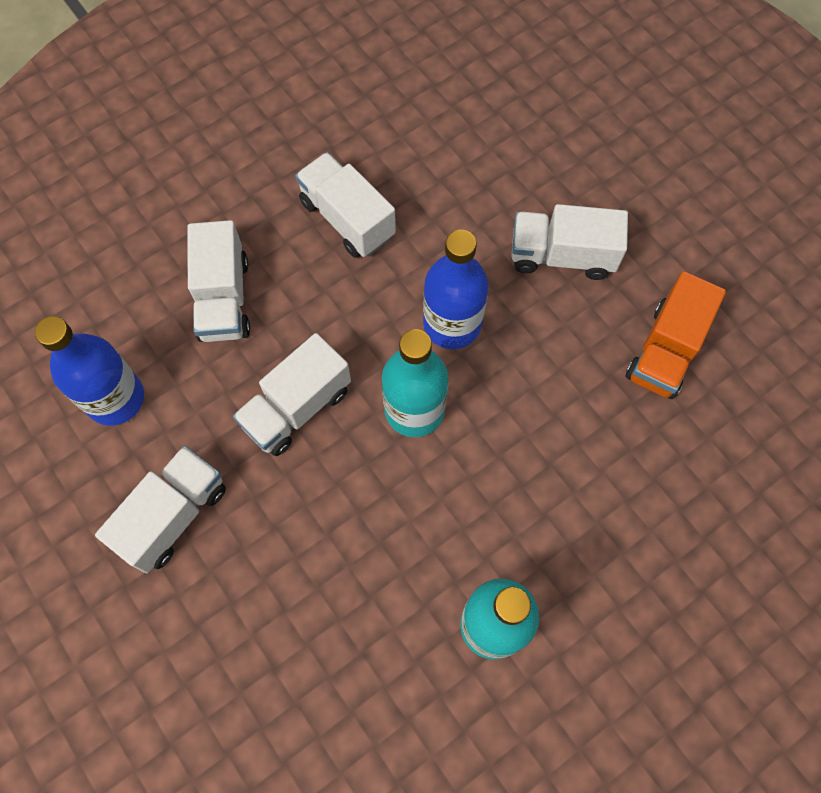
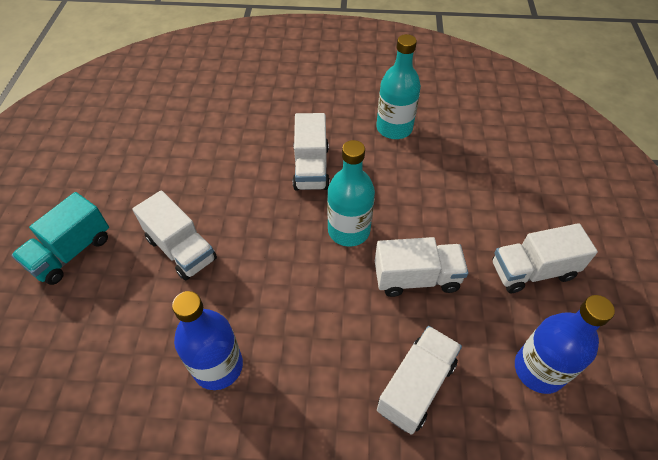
camera: 140 degrees left, 15 degrees down
white truck [295,152,396,258] -> white truck moved to [293,113,330,191]
blue bottle [423,230,489,349] -> blue bottle moved to [172,291,243,390]
orange truck [626,271,726,399] -> none
none -> turquoise truck [11,192,109,285]

